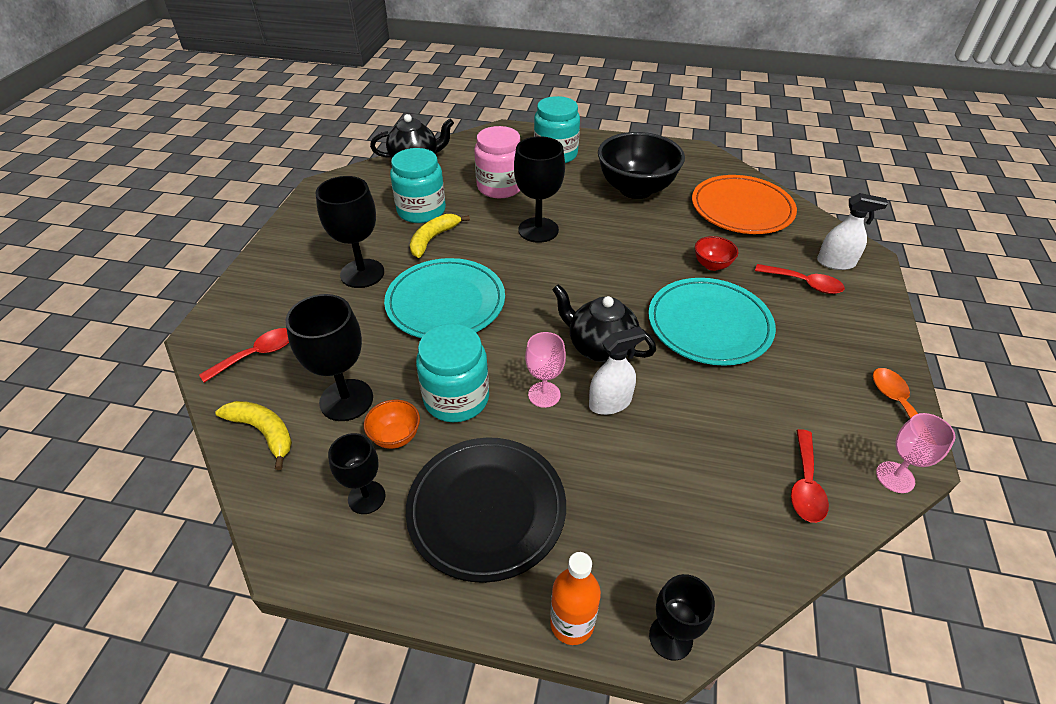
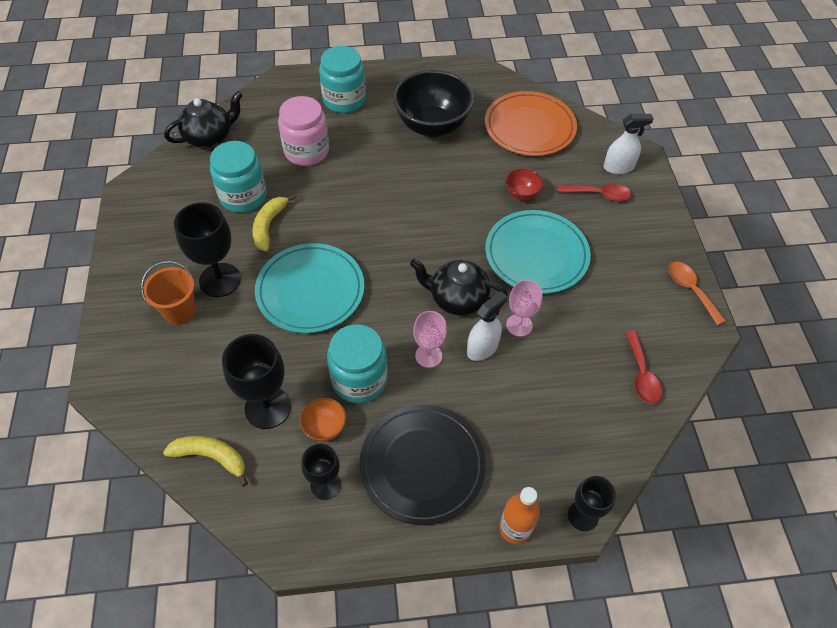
camera: 20 degrees left, 10 degrees up
red spoon [199,328,289,383] -> none
black goblet [514,136,565,243] -> none
pink goblet [876,413,956,493] -> pink goblet moved to [506,280,542,337]
none -> orange bucket [141,261,196,325]

